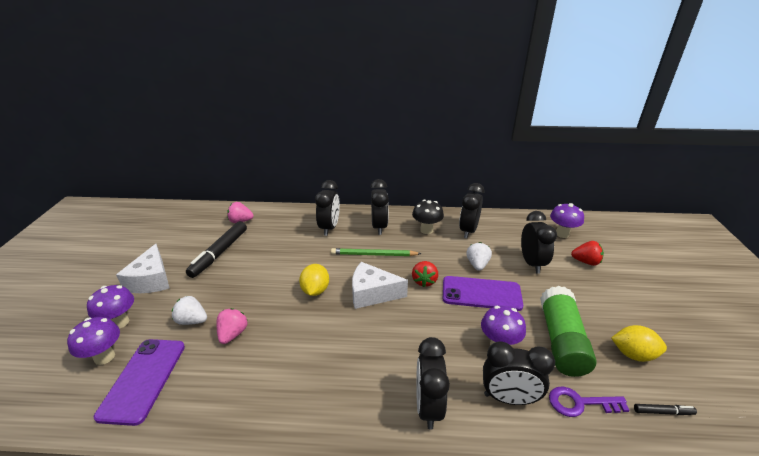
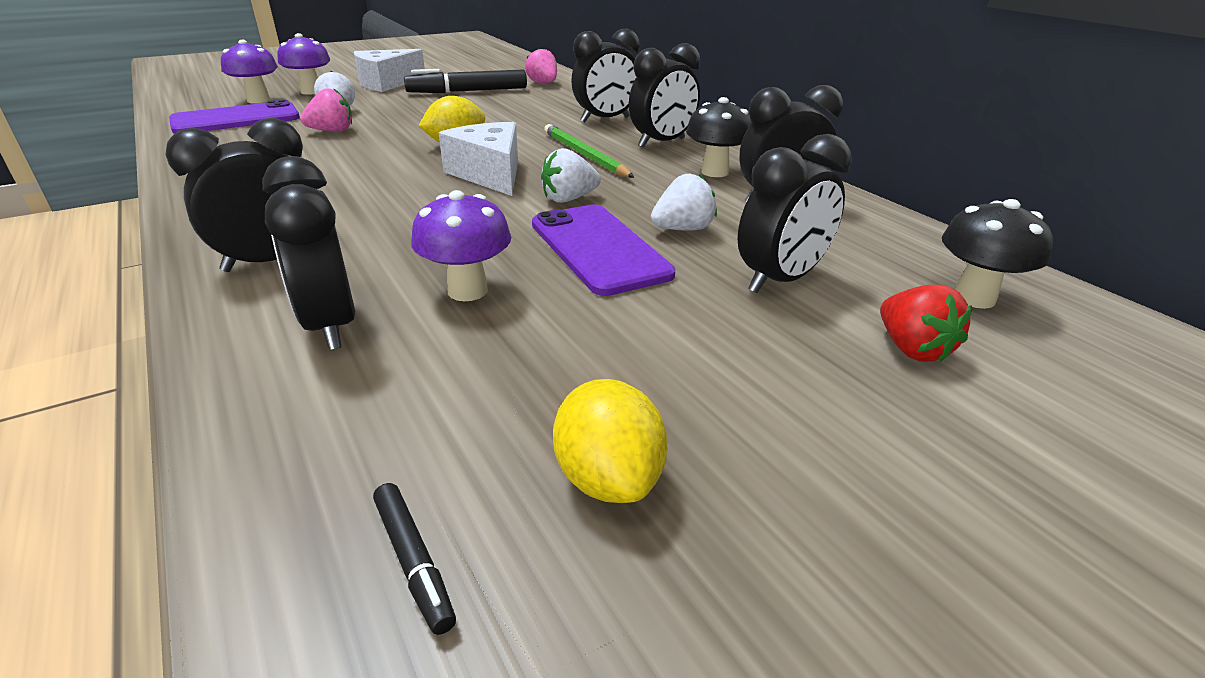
camera: 55 degrees right, 0 degrees up
red strawberry [412,261,438,287] -> white strawberry [541,148,601,203]
green glue stick [540,286,597,377] -> none
purple key [549,387,630,417] -> none
purple mushroom [550,203,584,238] -> black mushroom [942,199,1053,309]

